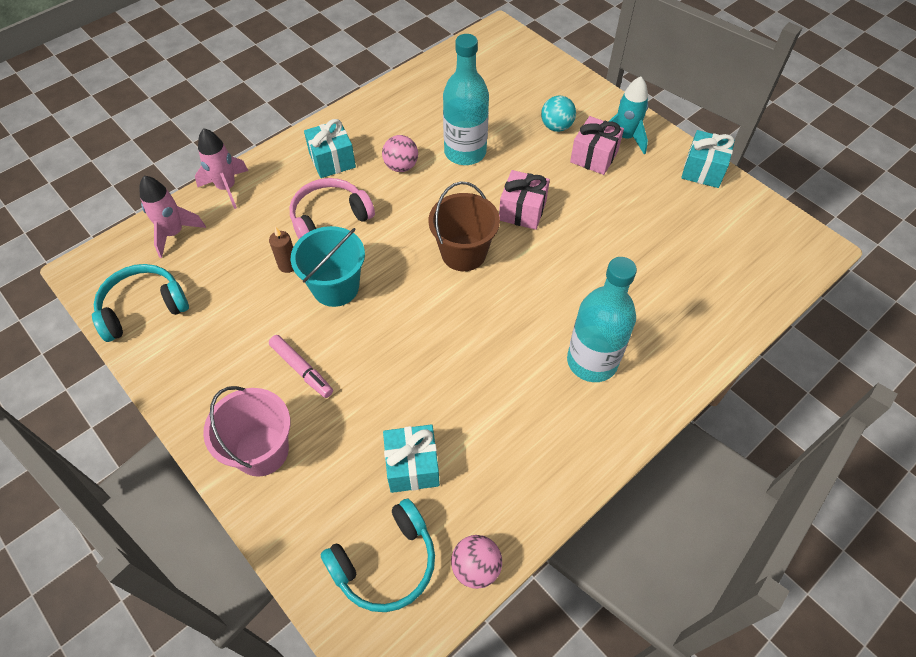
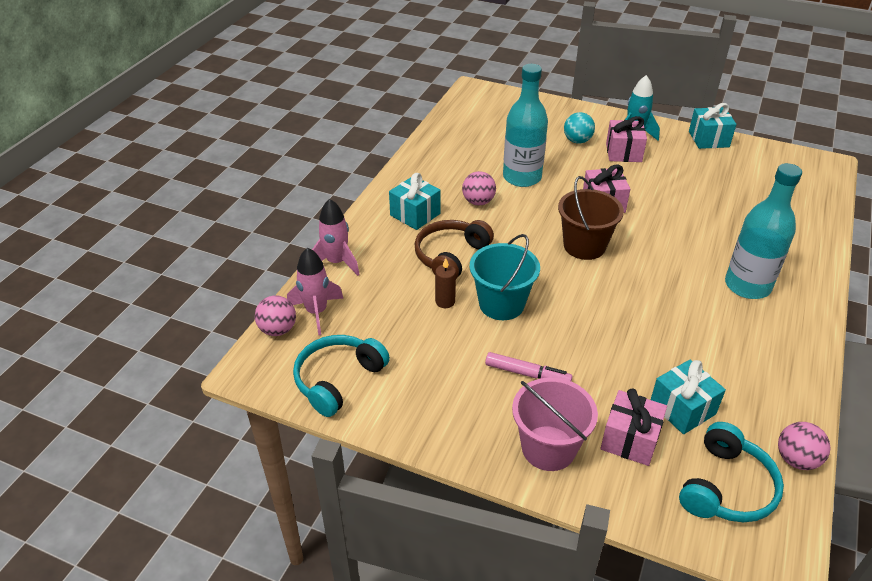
camera: 25 degrees left, 15 degrees down
pink headphones [289,178,375,239] -> brown headphones [415,220,494,279]
none -> pink ball [255,295,296,336]
none -> pink gift [601,388,667,466]

